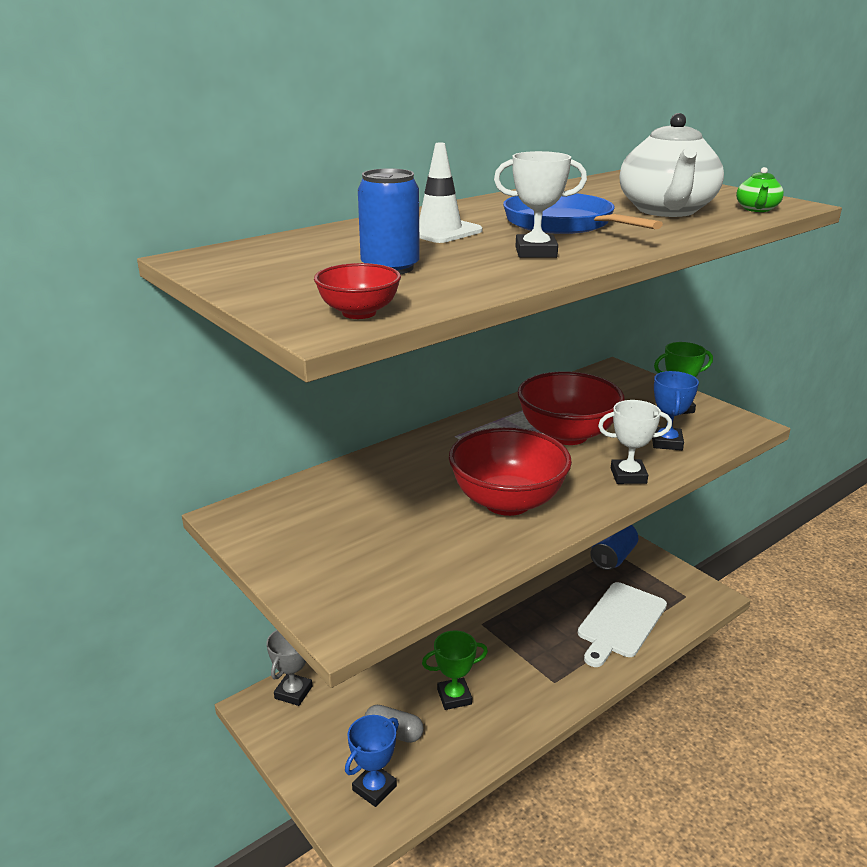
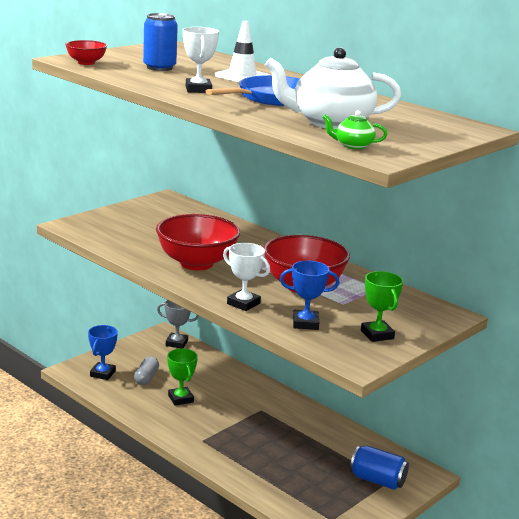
camera: 80 degrees right, 5 degrees down
blue trophy [345,715,399,807] -> blue trophy turned 75 degrees clockwise [88,325,118,380]
white cutting board [578,582,667,667] -> none
white trophy [598,400,672,484] -> white trophy turned 45 degrees counterclockwise [223,243,270,311]

